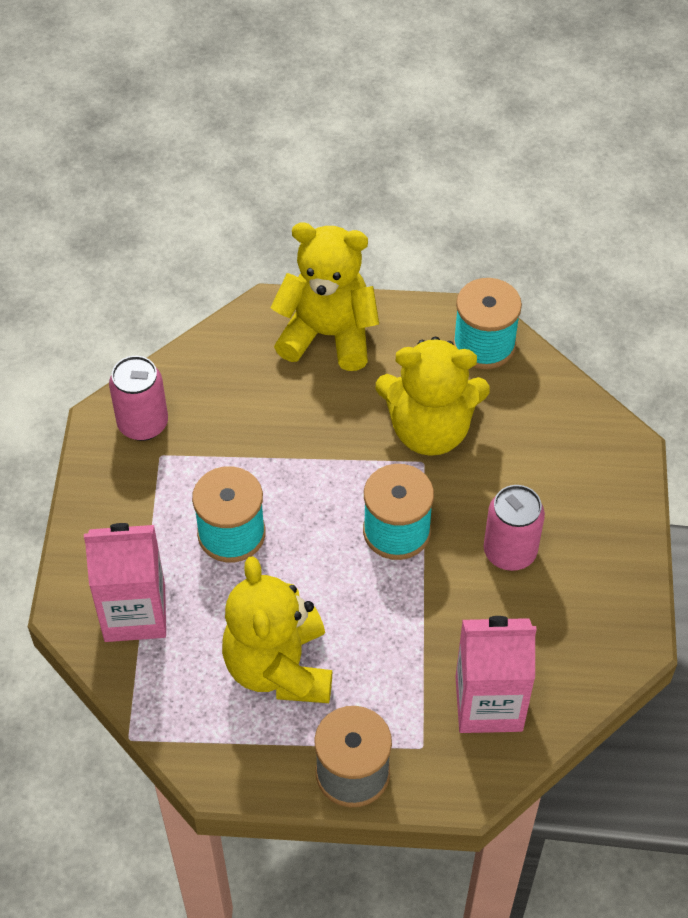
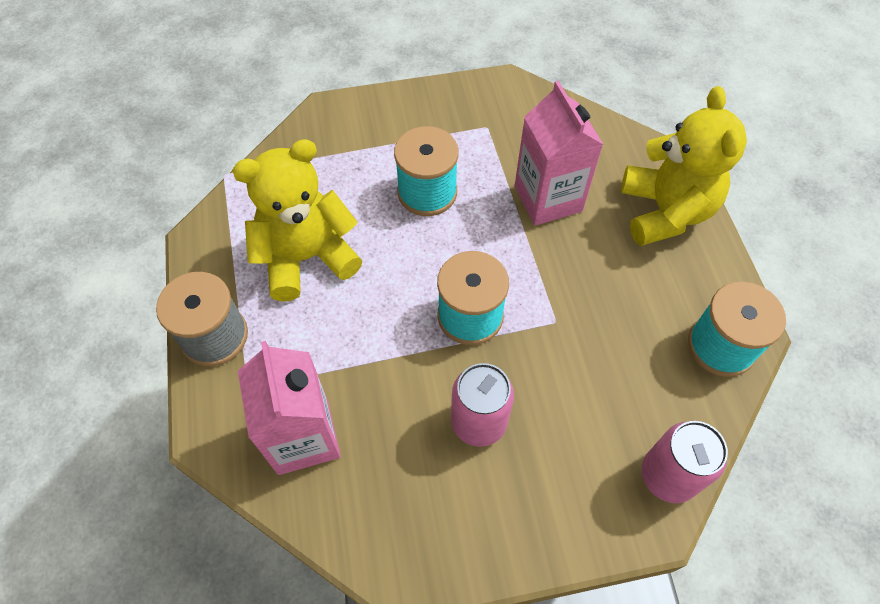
camera: 75 degrees right, 5 degrees up
pink carton [84,523,166,642] -> pink carton moved to [515,81,604,226]
pink can [109,356,168,441] -> pink can moved to [642,421,728,503]
yellow teddy bear [376,337,490,456] -> none

